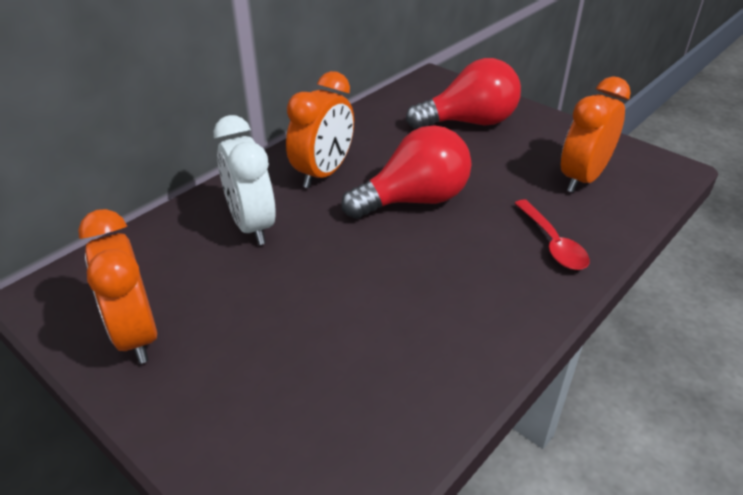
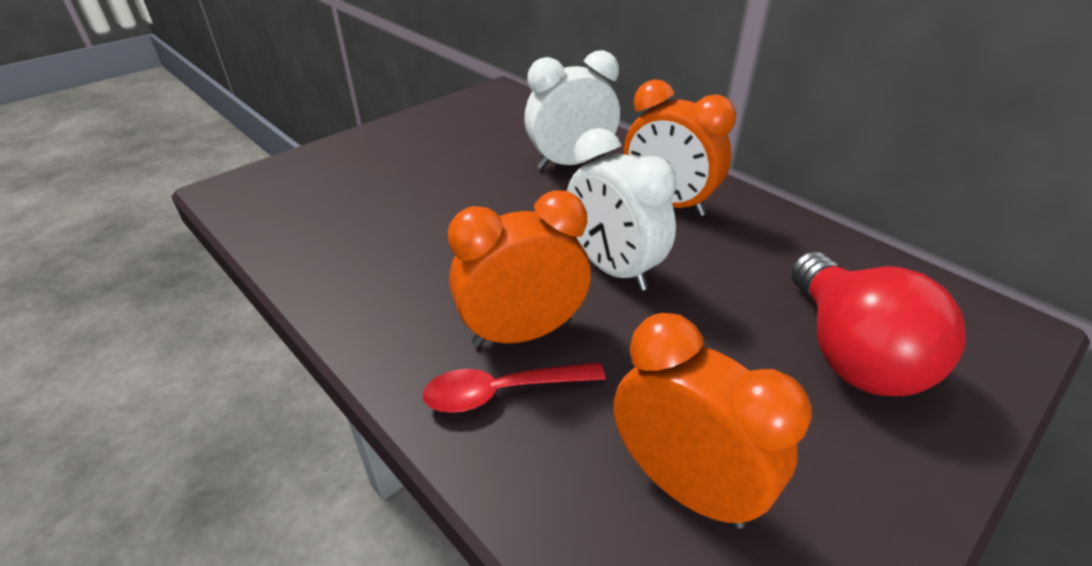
camera: 95 degrees right, 0 degrees up
orange clock [78,209,157,364] -> orange clock moved to [448,190,591,347]
red light bulb [341,125,471,219] -> white clock [567,128,677,291]

